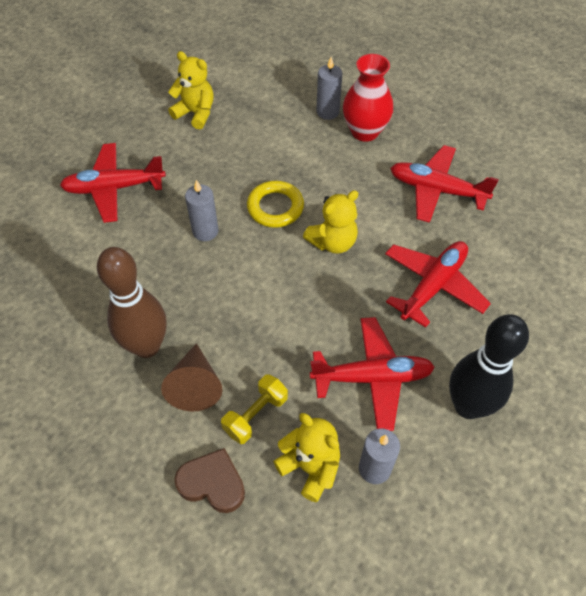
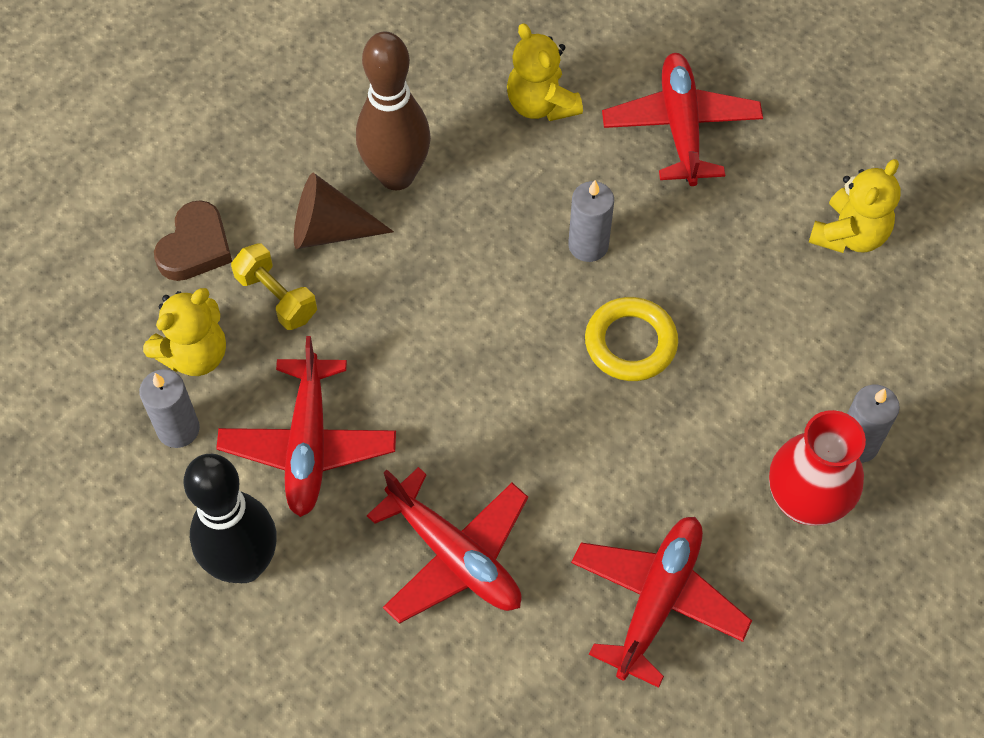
camera: 95 degrees right, 5 degrees up
yellow teddy bear [303,190,358,254] -> yellow teddy bear moved to [507,23,583,121]

